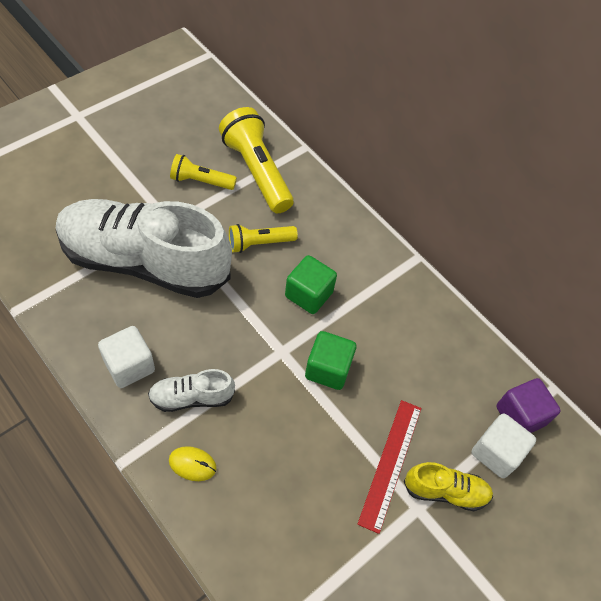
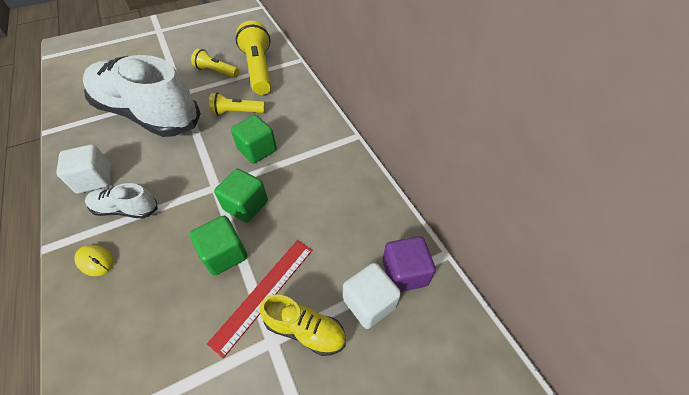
camera: 20 degrees right, 5 degrees down
none -> green cube [190,216,247,276]

